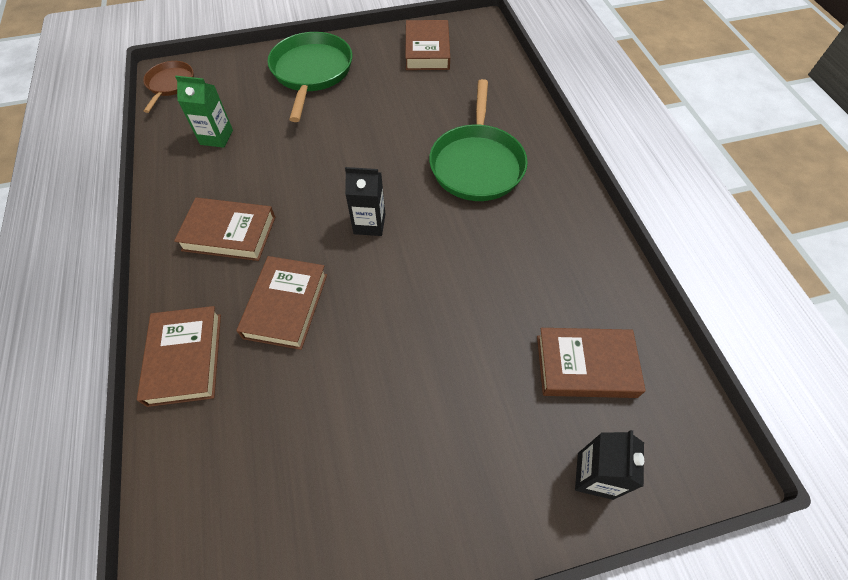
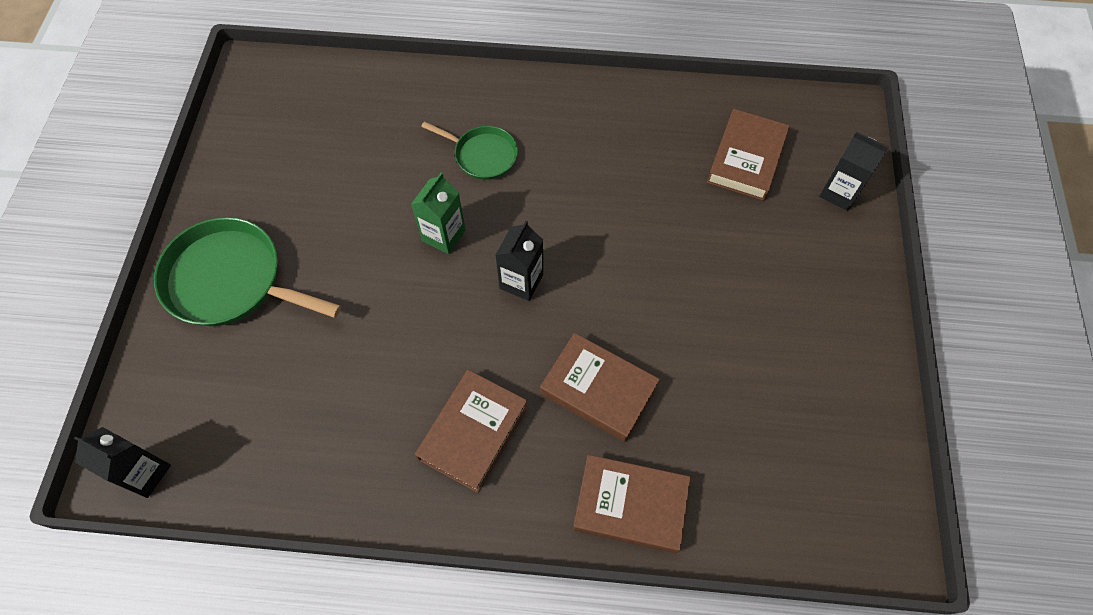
camera: 70 degrees left, 5 degrees up
brown pan [143,61,194,113] -> black carton [74,427,171,498]
green carton [175,76,233,148] -> green carton moved to [411,173,466,254]
brown book [405,20,450,70] -> none
green pan [429,79,528,201] -> green pan [421,121,518,180], size x0.57

